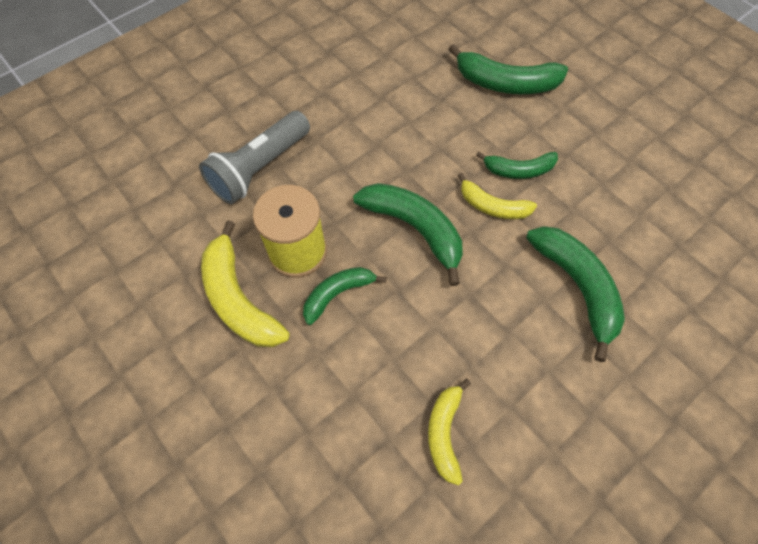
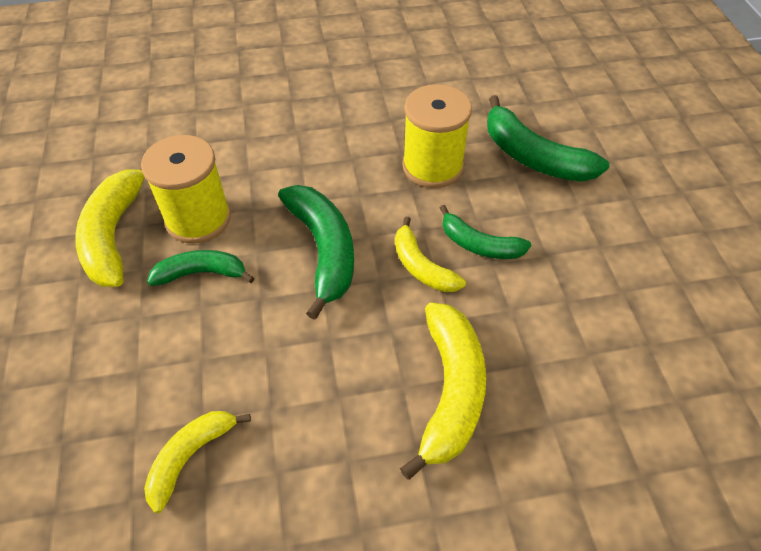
camera: 30 degrees right, 10 degrees down
grey flashlight [199,111,310,204] -> none
green banana [526,226,625,362] -> yellow banana [400,302,486,480]
none -> yellow spool [402,84,472,188]

